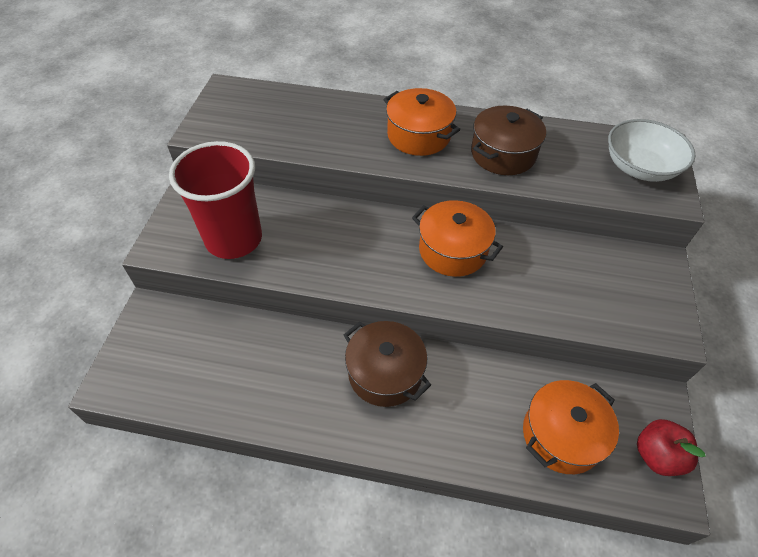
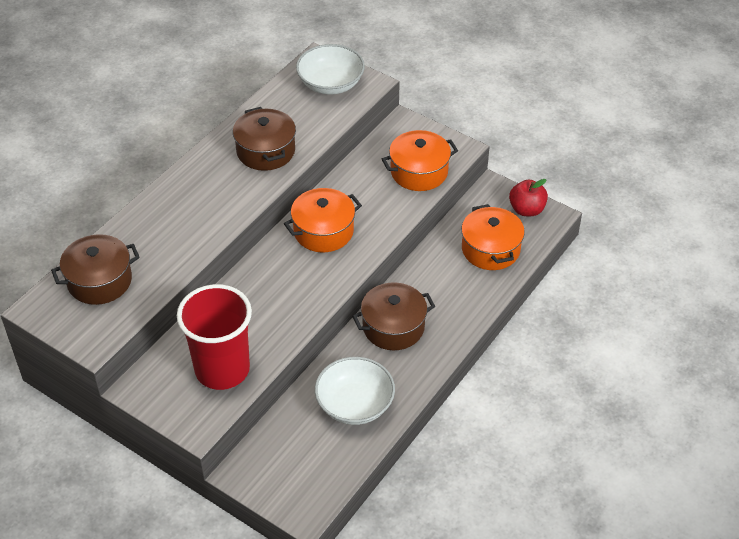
camera: 65 degrees left, 5 degrees down
orange pot [384,88,460,156] -> orange pot moved to [382,130,458,191]
none -> brown pot [51,234,140,305]
none -> white bowl [315,357,395,425]

